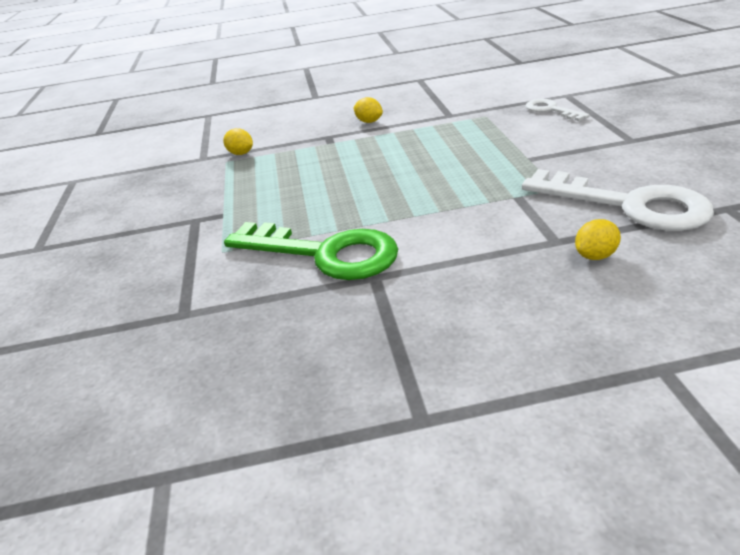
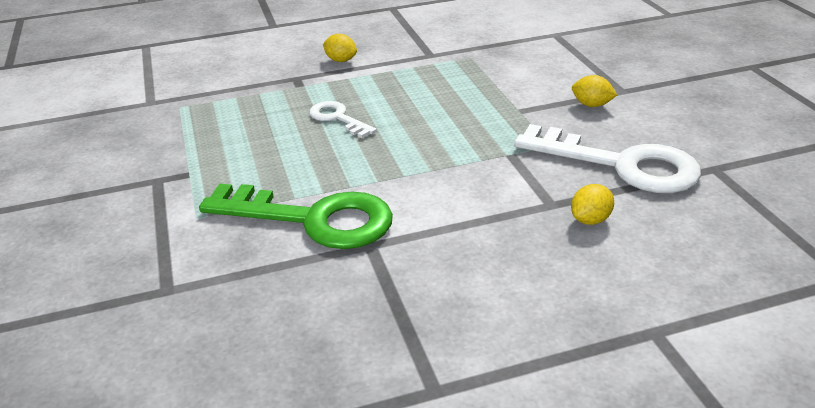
camera: 10 degrees left, 0 degrees up
yellow lemon [223,128,253,155] -> yellow lemon moved to [572,75,617,107]
white key [526,99,590,121] -> white key moved to [309,101,377,138]

